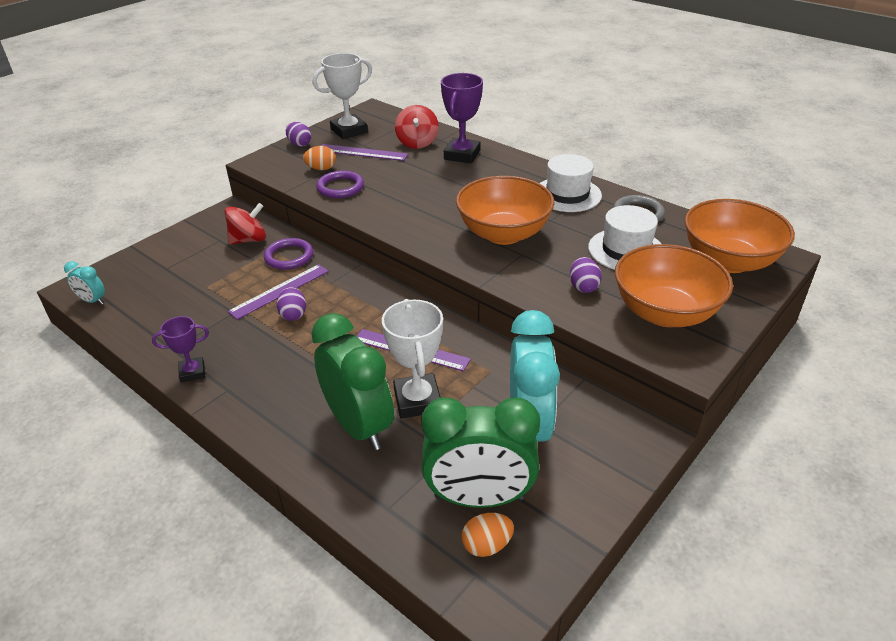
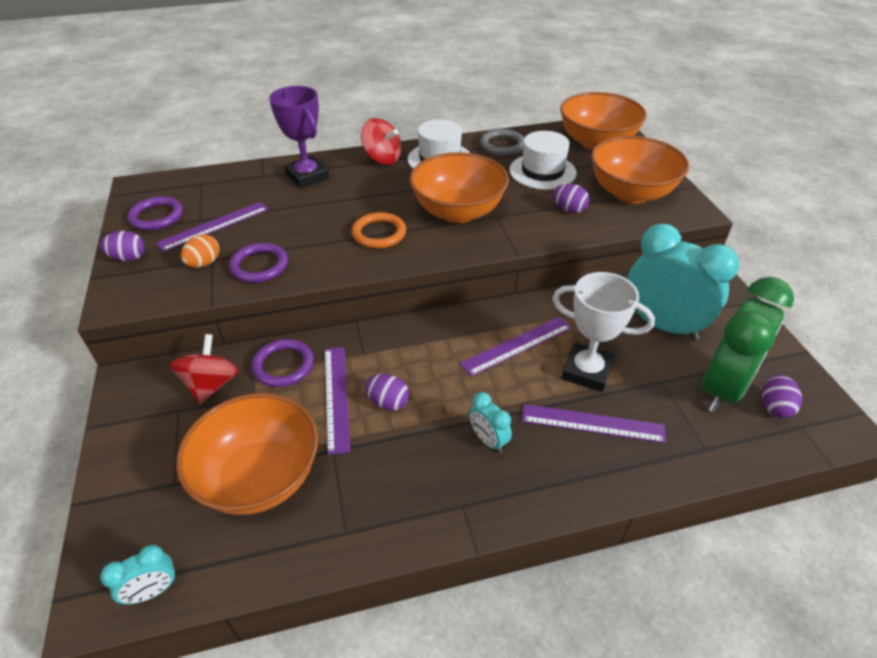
camera: 55 degrees left, 5 degrees up
purple trophy [152,316,209,383] -> none
green clock [311,313,394,450] -> purple ruler [522,404,666,443]
white trophy [313,53,372,139] -> purple ring [127,196,183,231]
red spinning top [395,105,439,149] -> red spinning top moved to [361,118,402,165]
orange egg [462,513,514,557] -> purple egg [762,375,802,418]
none -> orange bowl [176,393,318,515]
none -> orange ring [351,212,406,249]
none -> turquoise clock [469,392,512,453]

